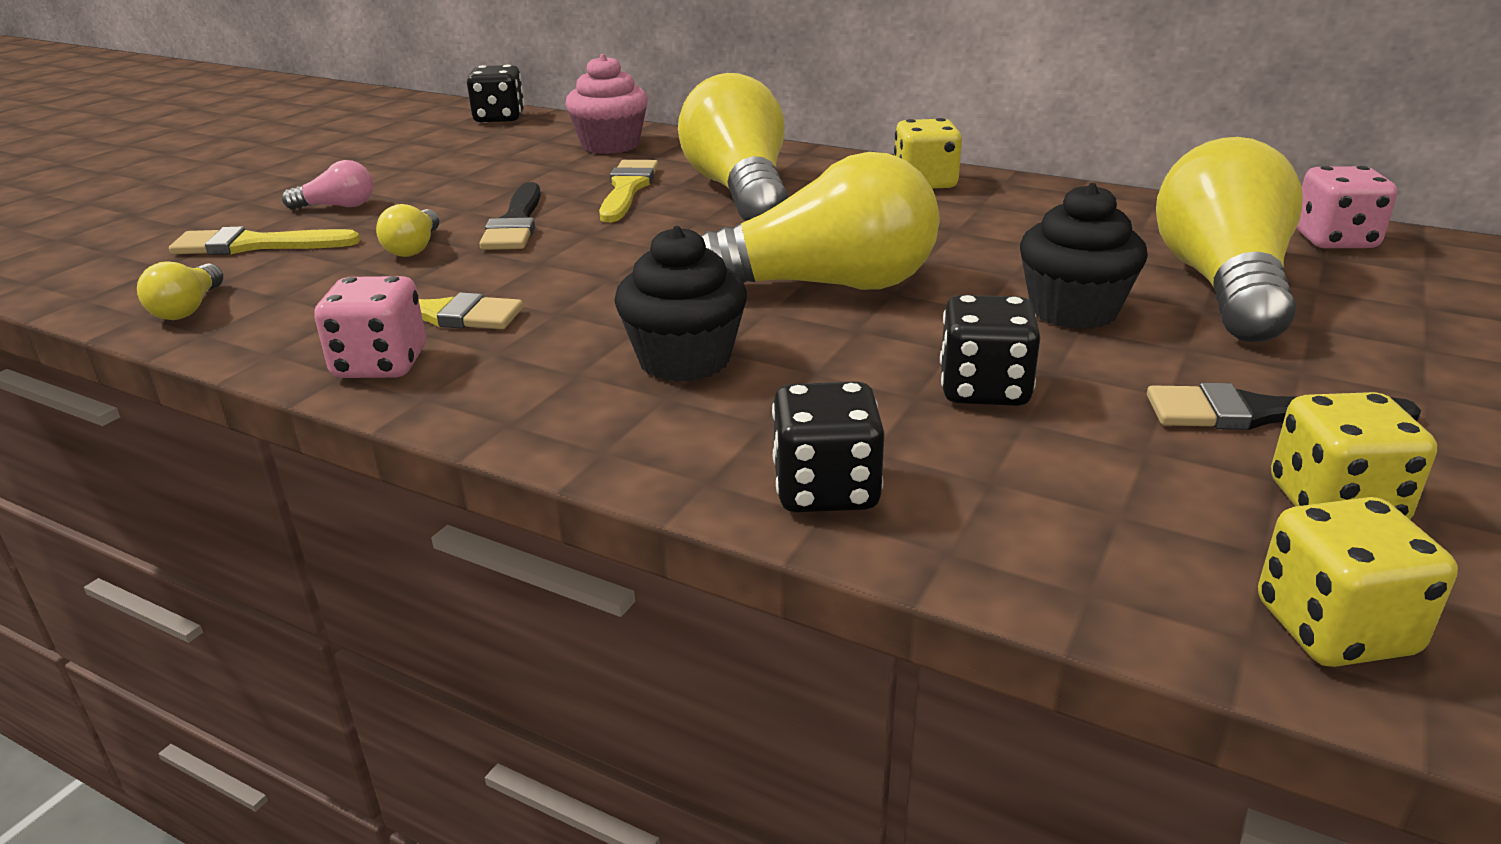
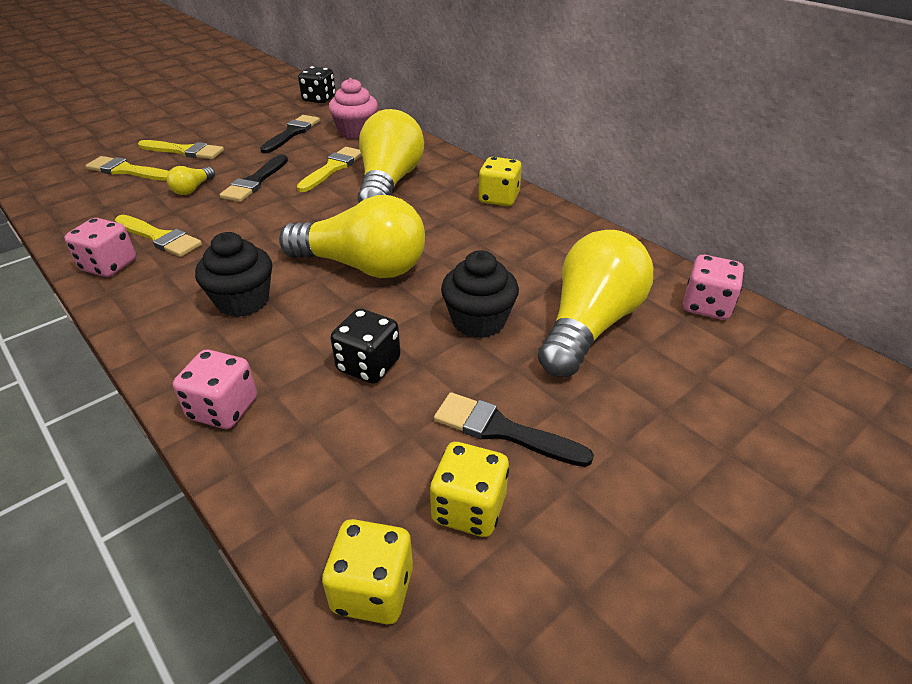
camera: 20 degrees right, 10 degrees up
yellow light bulb [137,261,223,320] -> none
pink light bulb [282,160,373,210] -> yellow brush [138,140,224,159]
black dice [772,381,885,512] -> pink dice [173,350,257,429]
none -> black brush [260,115,320,154]

